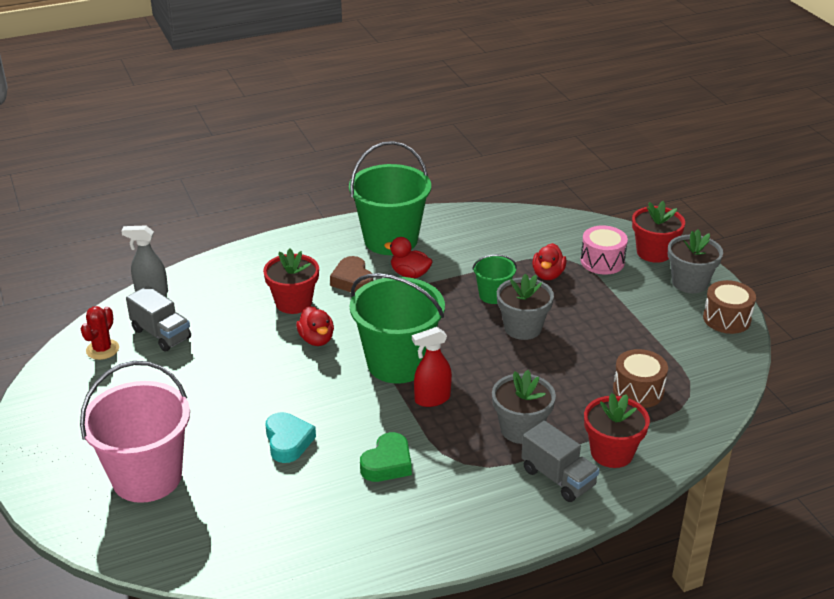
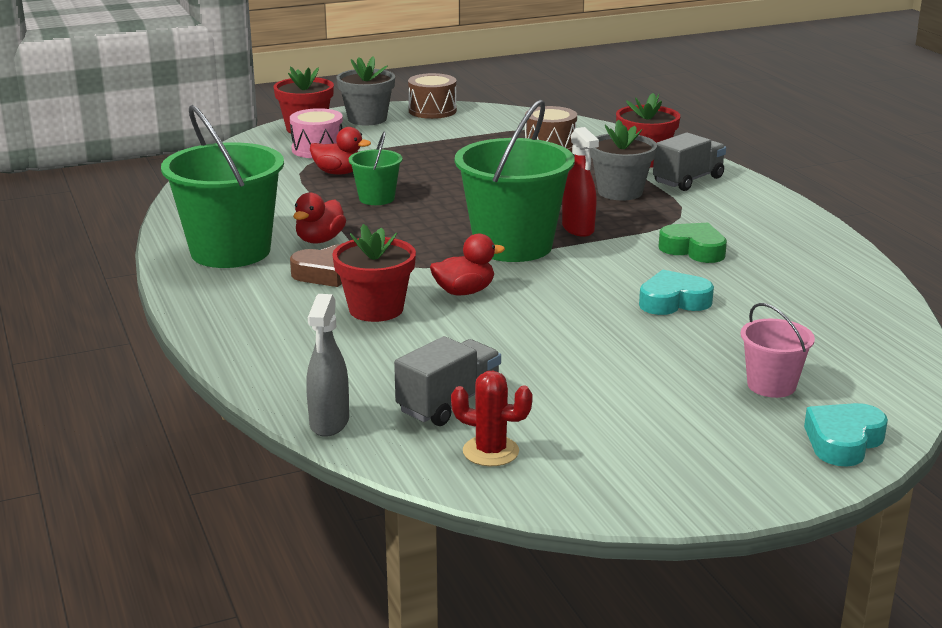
camera: 90 degrees left, 10 degrees down
pink bucket [80,361,190,503] -> pink bucket [740,303,815,398], size x0.50
grey flower pot [497,273,554,340] -> none
none -> turquoise heart [804,403,888,467]

